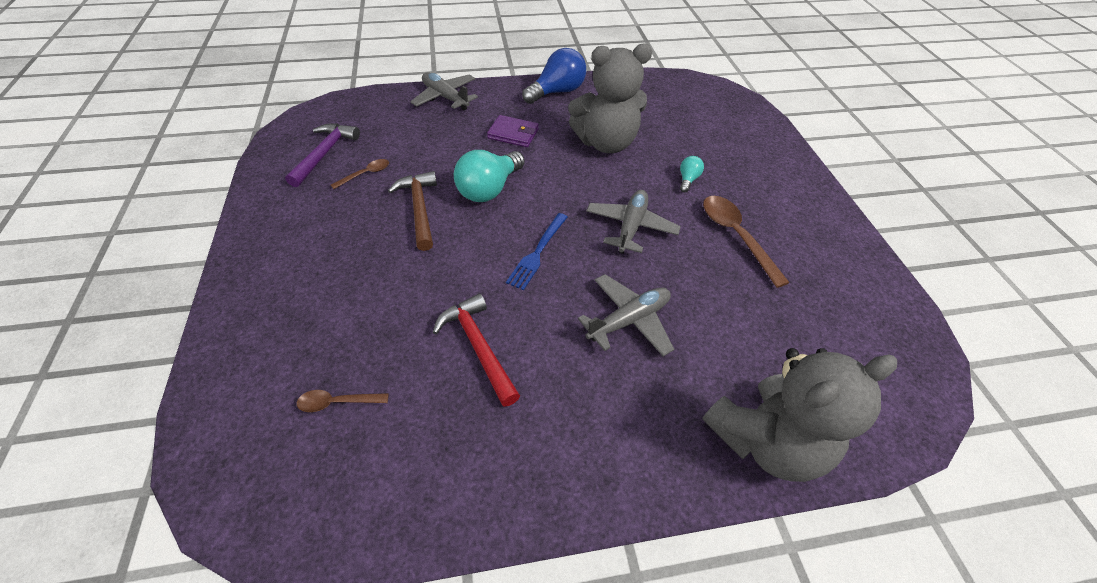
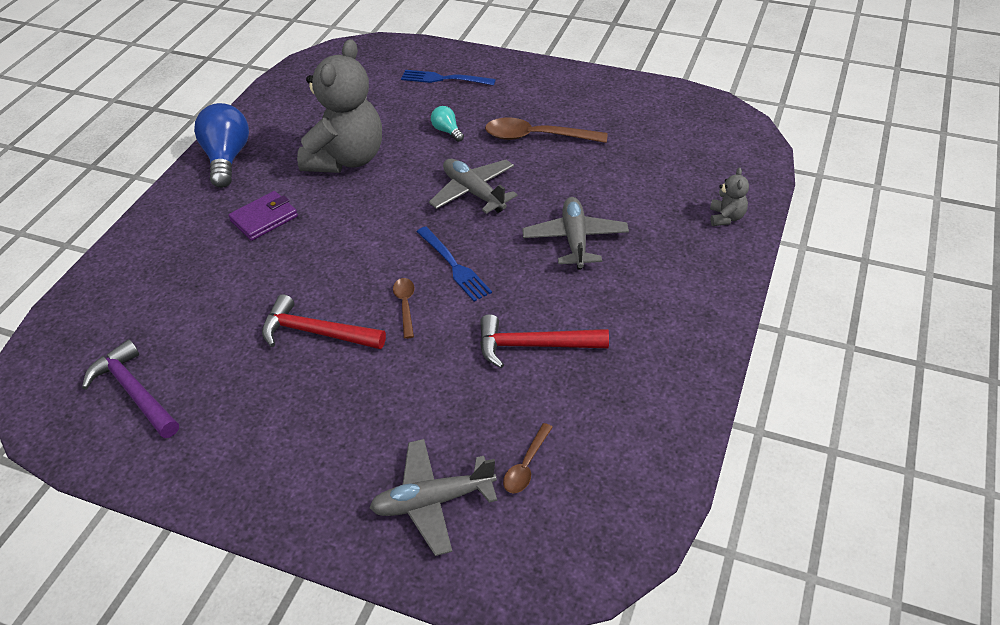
camera: 55 degrees left, 5 degrees down
brown spoon [331,159,389,189] -> brown spoon moved to [393,278,414,339]
brown hammer [388,171,437,251] -> red hammer [262,294,386,349]
grey plane [410,72,478,111] -> grey plane moved to [369,439,497,556]
turquoise light bulb [454,150,525,202] -> none
grey teddy bear [702,348,897,482] -> grey teddy bear [710,167,749,226], size x0.41
none -> blue fork [401,70,496,85]

